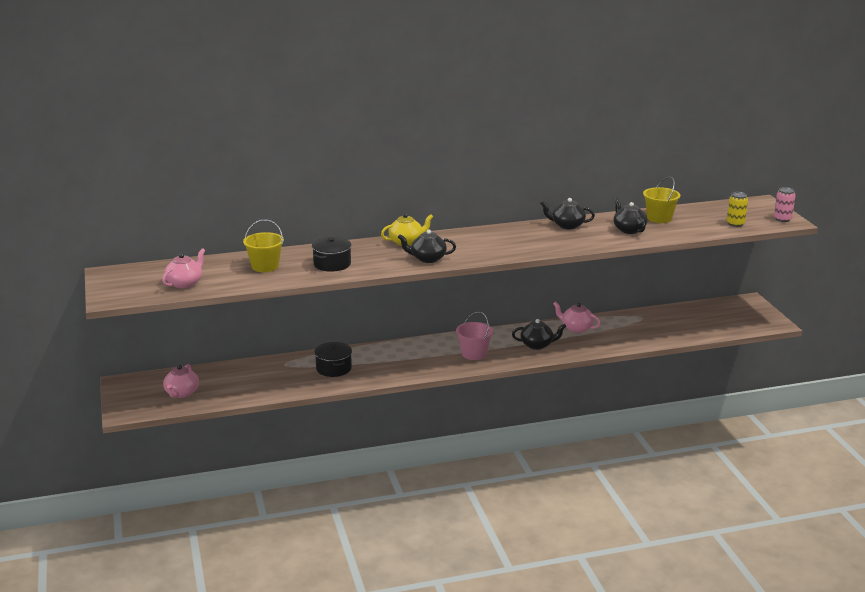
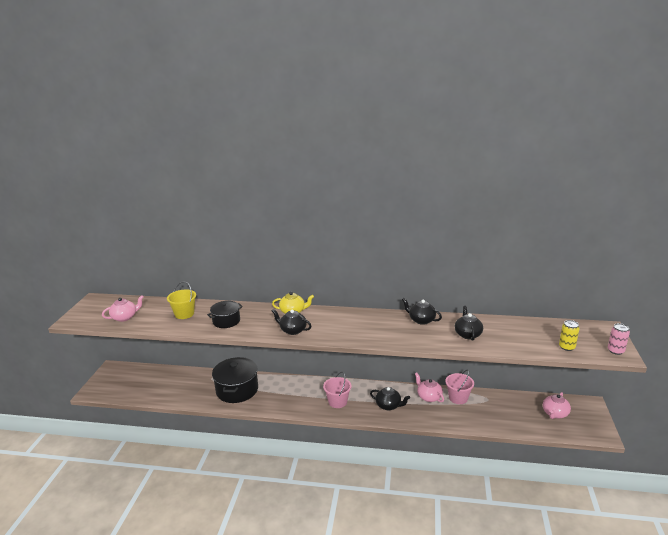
camera: 25 degrees right, 0 degrees up
pink teapot [163,364,199,398] -> pink teapot moved to [543,392,571,419]
black pot [314,342,352,377] -> black pot [212,357,258,403], size x1.66
yellow bucket [643,177,680,223] -> none
none -> pink bucket [445,370,474,404]

